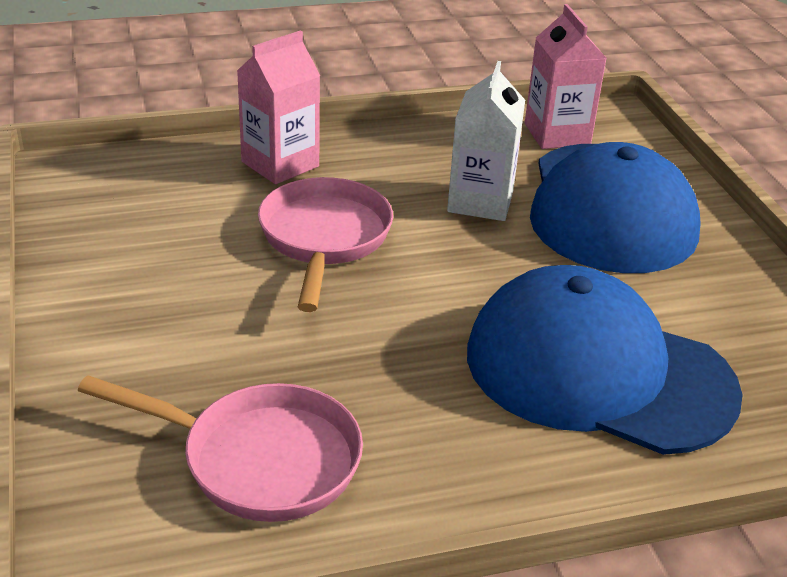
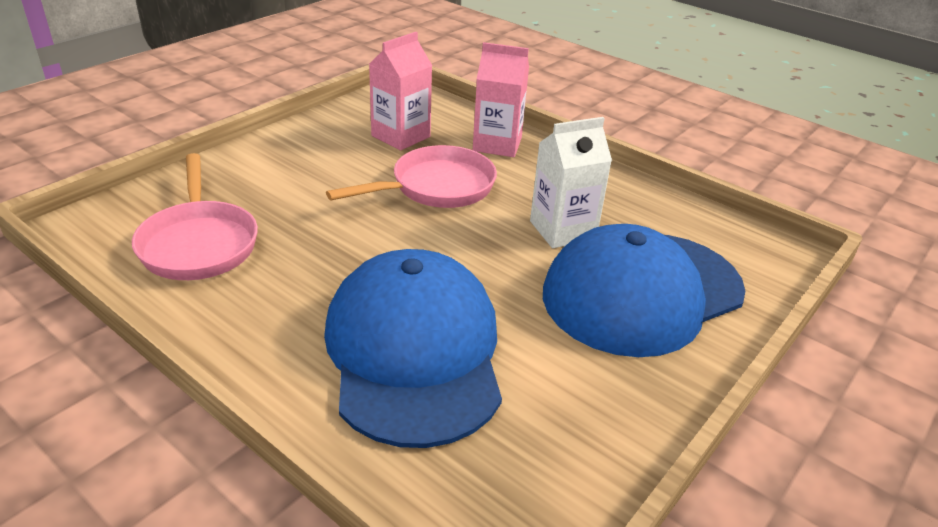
camera: 55 degrees right, 0 degrees up
pink carton [525,4,606,149] -> pink carton moved to [369,32,432,151]

